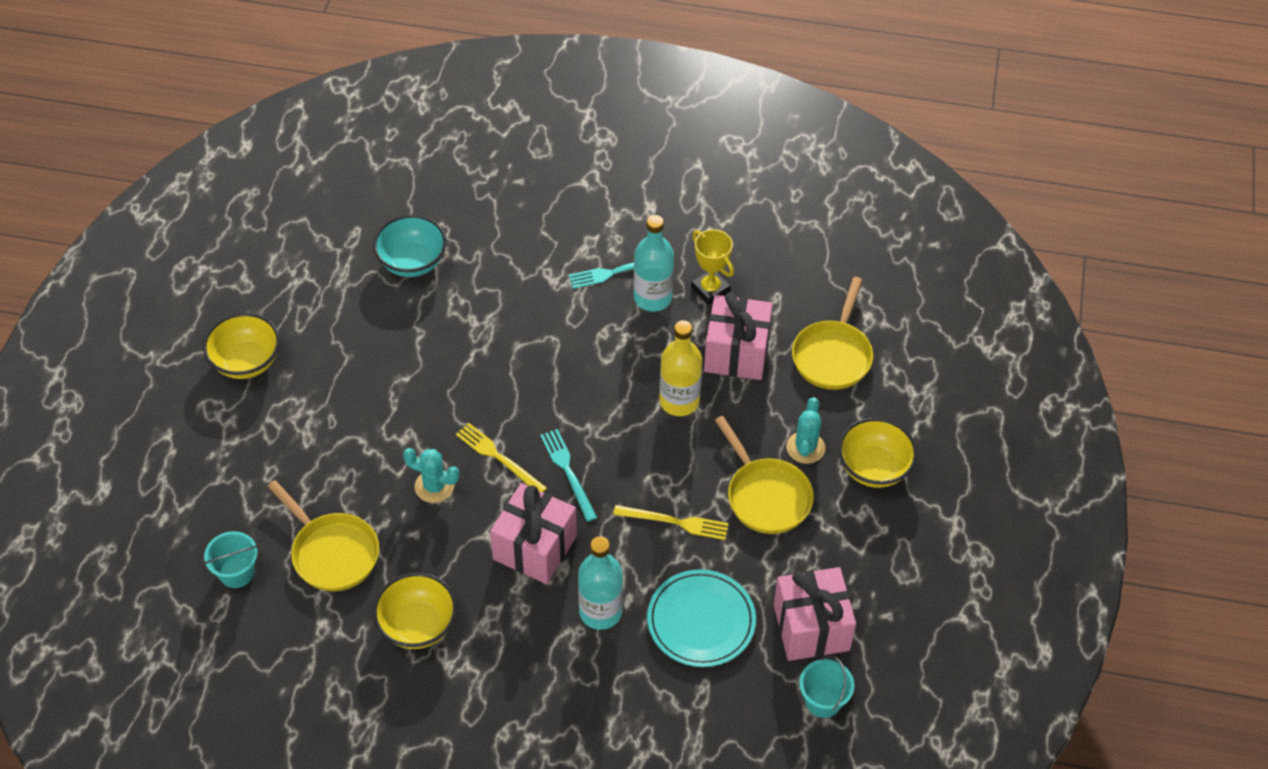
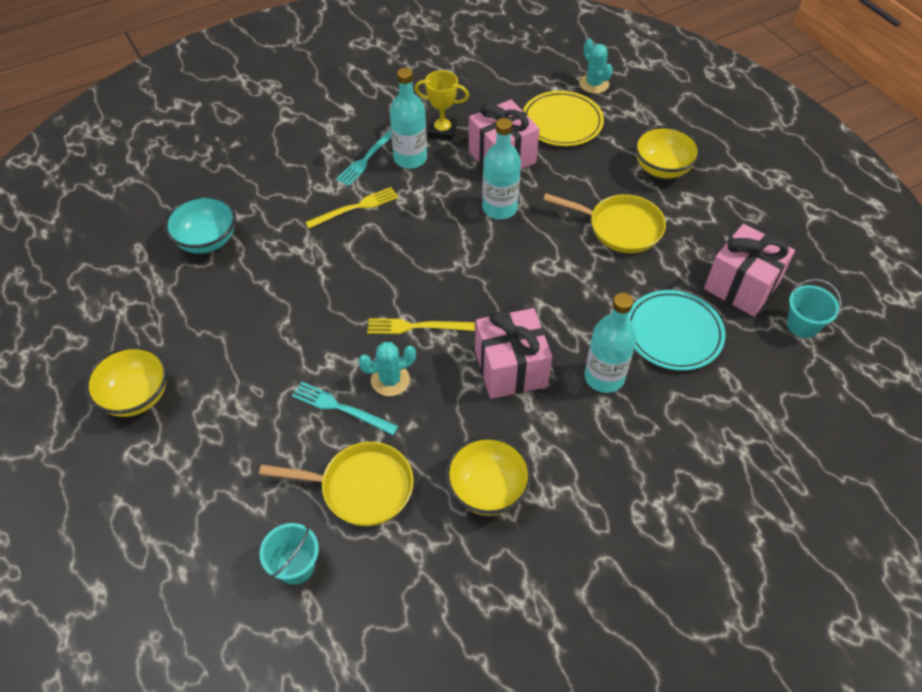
camera: 40 degrees left, 0 degrees up
turquoise fork [540,429,597,522] -> turquoise fork moved to [292,382,399,435]
yellow fork [613,505,729,540] -> yellow fork moved to [305,187,398,228]
yellow bottle [659,320,702,416] -> turquoise bottle [482,118,521,219]
turquoise cactus [786,397,825,464] -> turquoise cactus moved to [579,38,613,94]
yellow pan [792,277,873,390] -> yellow plate [523,91,604,146]

